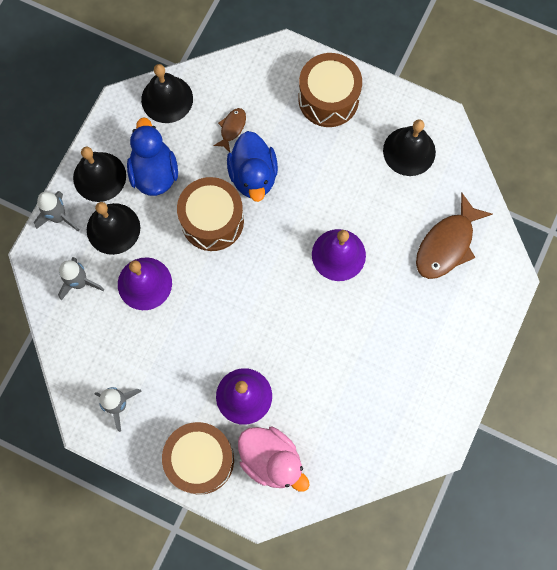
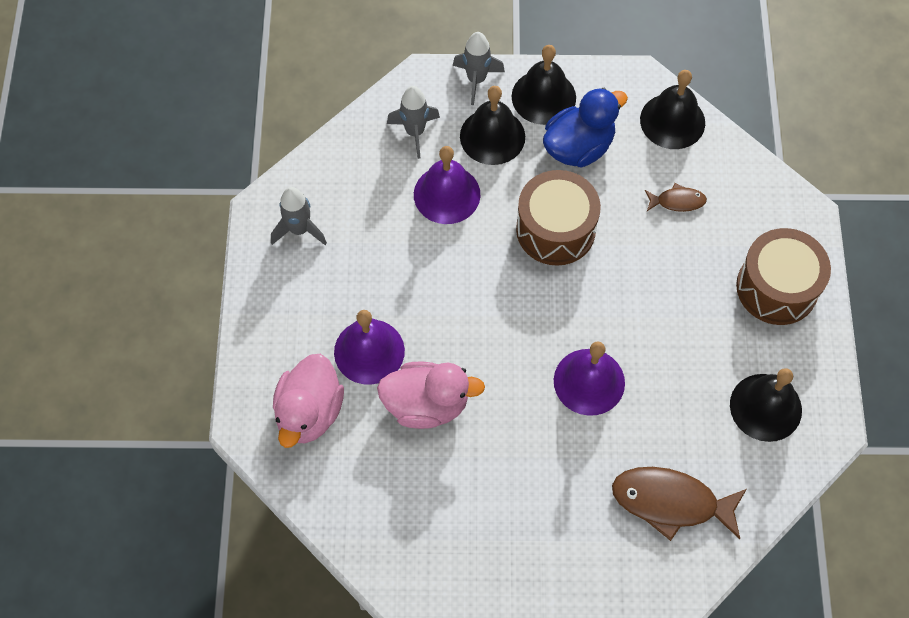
camera: 65 degrees right, 10 degrees down
brown drum [162,422,234,495] -> none
blue duck [227,131,278,202] -> none
none -> pink duck [377,362,485,429]

